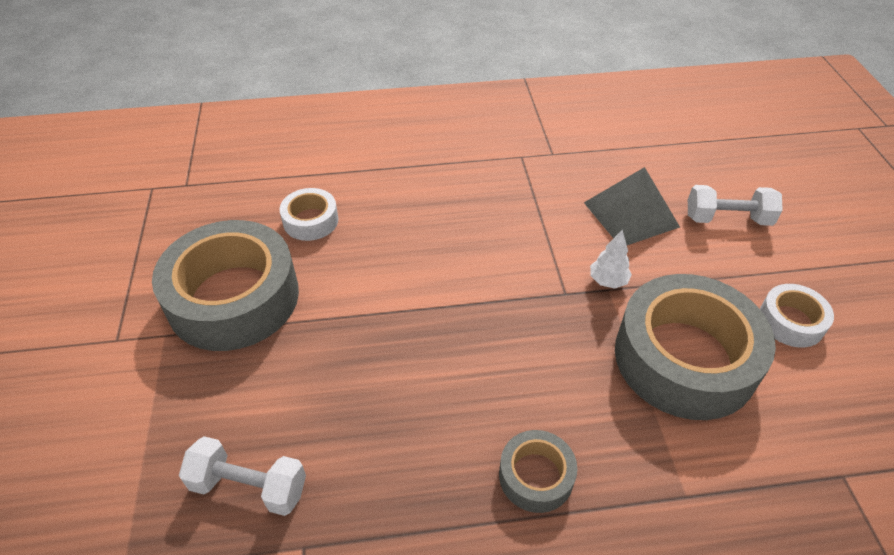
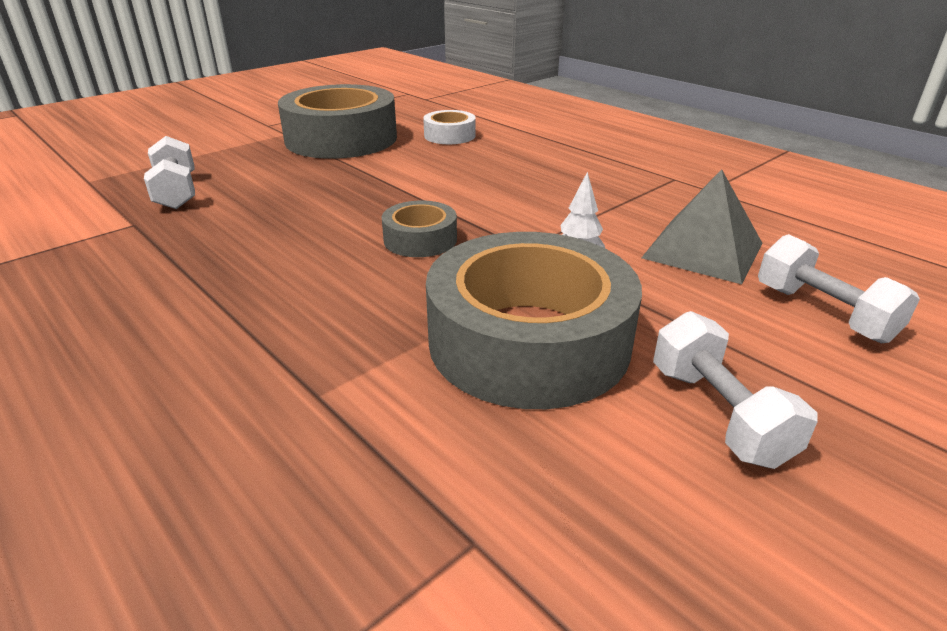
camera: 55 degrees right, 15 degrees down
grey tape [499,430,577,513] -> grey tape moved to [382,201,457,257]
white tape [760,284,834,348] -> white dumbbell [653,311,818,469]

